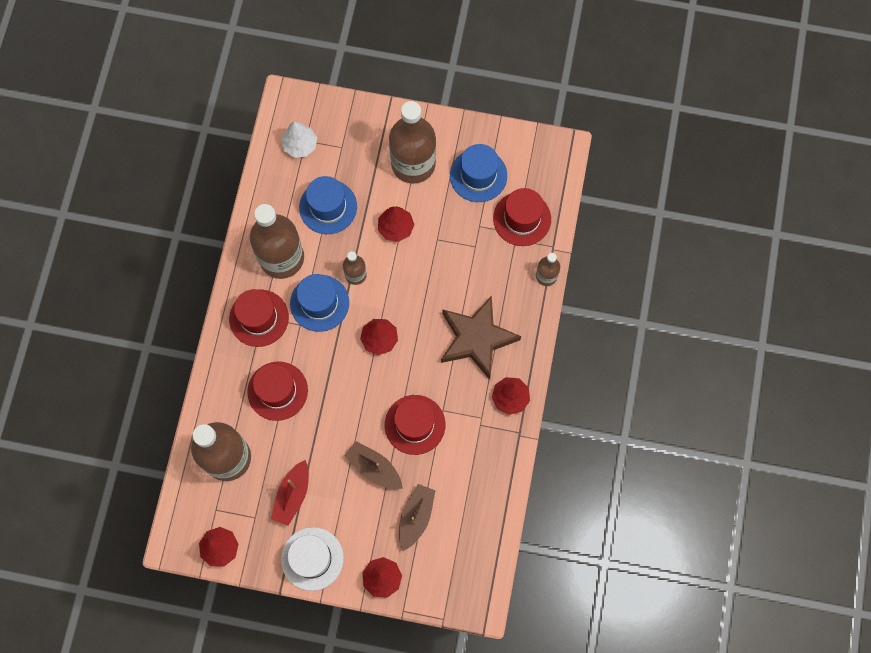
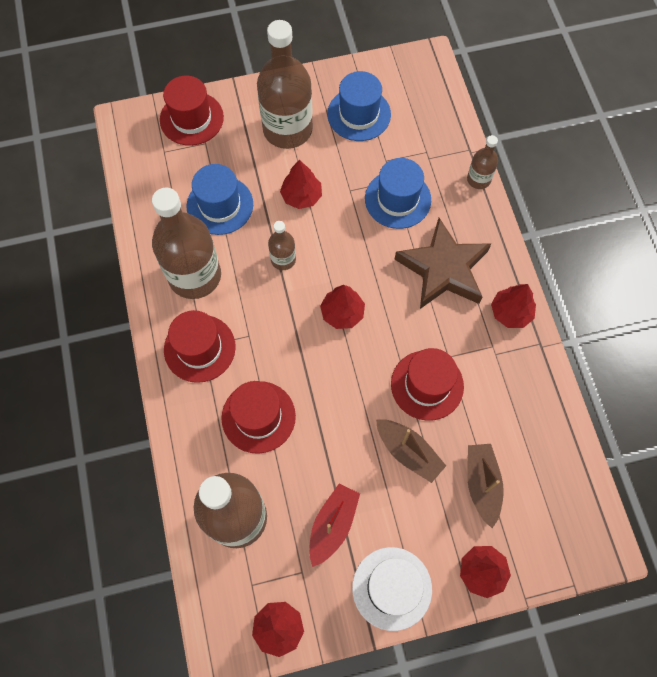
camera: 25 degrees left, 5 degrees down
red boat [271,460,309,526] -> red boat turned 150 degrees counterclockwise [309,483,360,567]
white tree [281,121,317,158] -> none
blue hat [290,274,349,332] -> blue hat moved to [365,158,431,229]
brown boat [344,441,403,489] -> brown boat turned 150 degrees counterclockwise [376,419,446,483]
red hat [493,188,551,246] -> red hat moved to [160,76,224,146]

